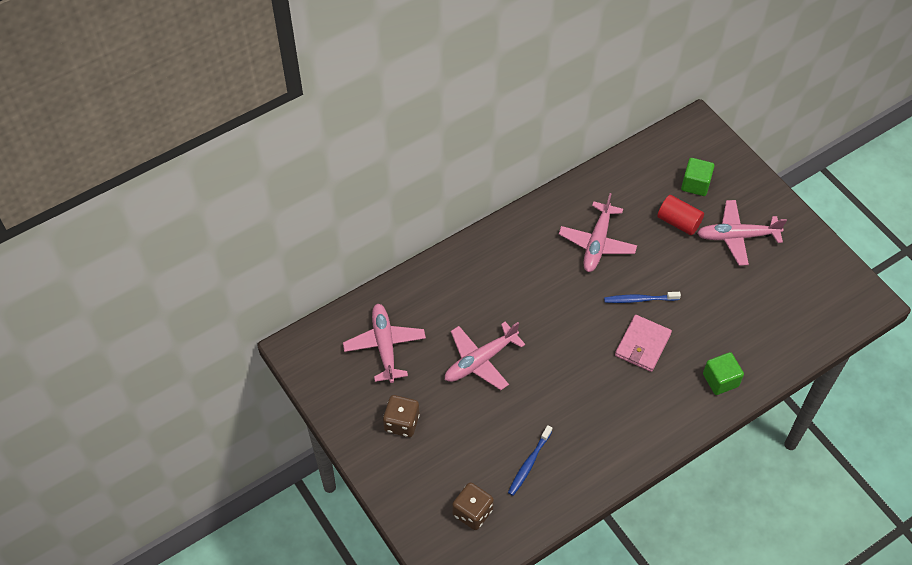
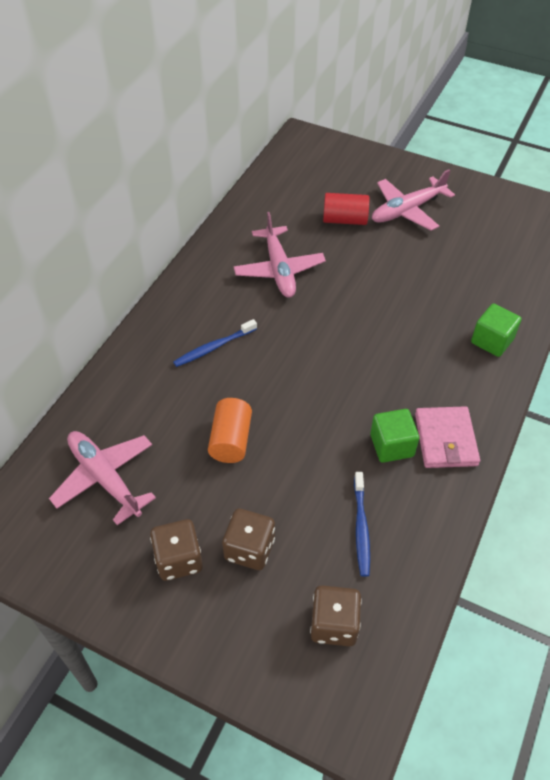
camera: 30 degrees left, 5 degrees down
pink plane [445,322,526,390] -> orange cylinder [208,398,252,463]
blue toothbrush [604,292,681,303] -> blue toothbrush moved to [173,319,257,367]
pink wallet [615,315,672,372] -> pink wallet moved to [415,406,480,468]
green cube [681,158,714,196] -> green cube moved to [370,409,419,463]
none -> brown dice [222,509,275,570]

